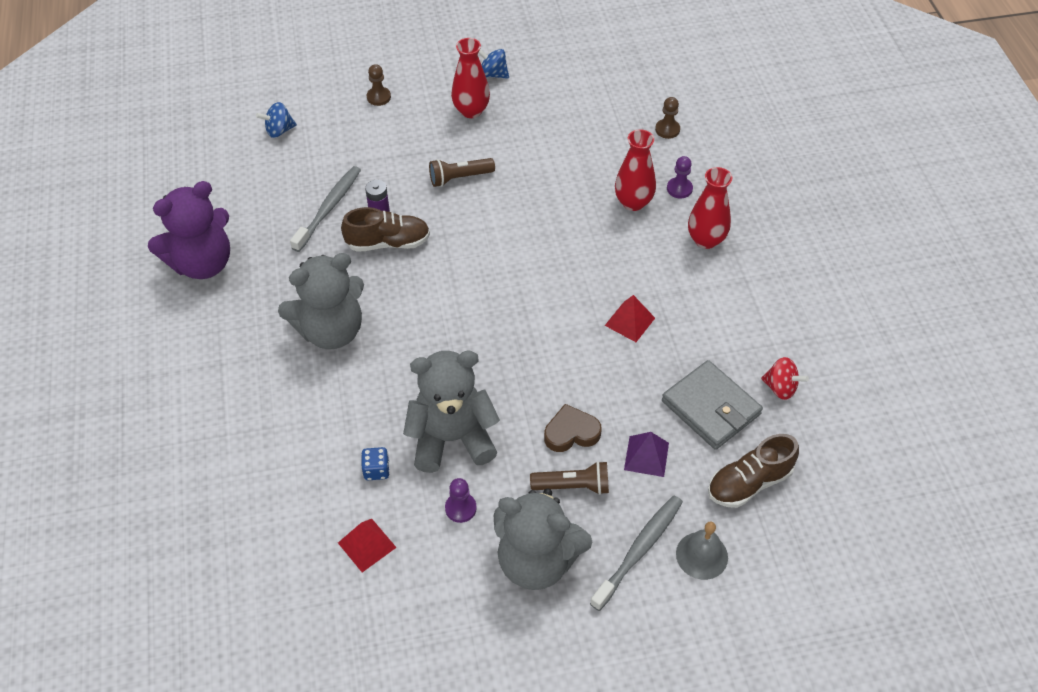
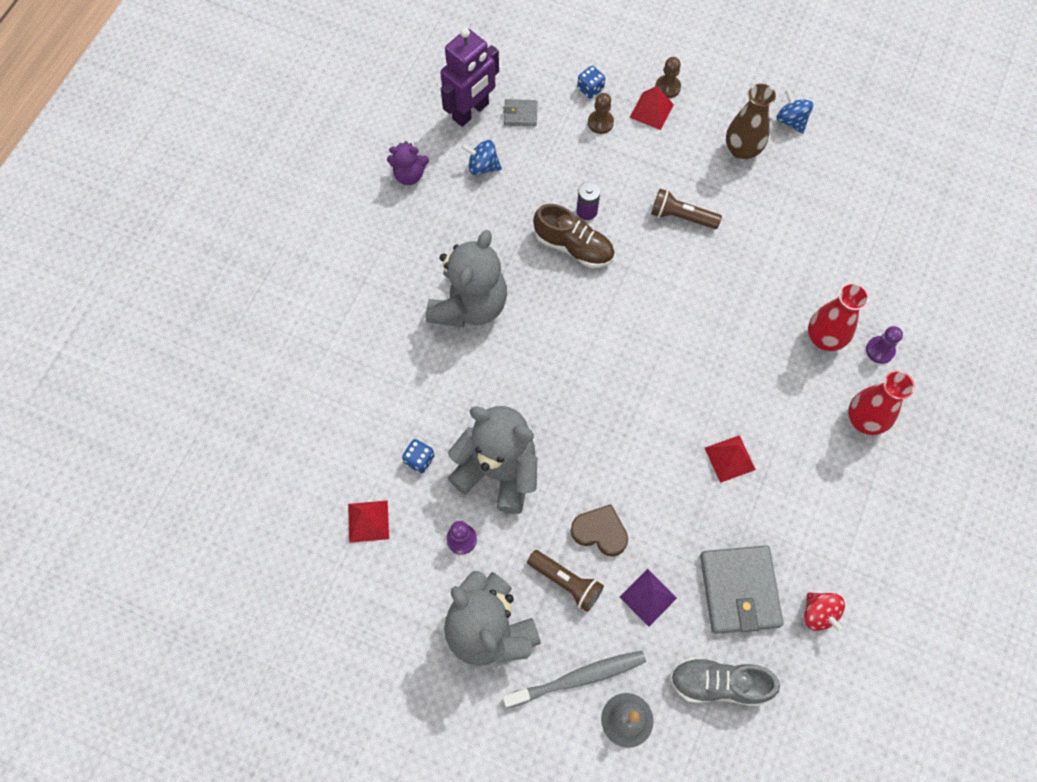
camera: 35 degrees right, 15 degrees up
purple teddy bear [148,181,230,279] -> purple teddy bear [387,141,429,185], size x0.50
blue spinning top [256,102,297,138] -> blue spinning top moved to [461,140,502,175]
grey teddy bear [278,253,364,349] -> grey teddy bear turned 75 degrees counterclockwise [426,230,507,327]
grey toothbrush [290,166,361,252] -> none
red vase [451,38,490,118] -> brown vase [726,84,776,160]
brown pawn [655,97,680,139] -> brown pawn moved to [588,93,614,134]
brown shoe [708,434,799,508] -> grey shoe [670,657,780,706]
none -> purple robot [440,27,499,127]
none -> grey wallet [503,99,538,126]
none -> blue dice [577,66,605,99]
none -> red pyramid [629,86,674,130]

